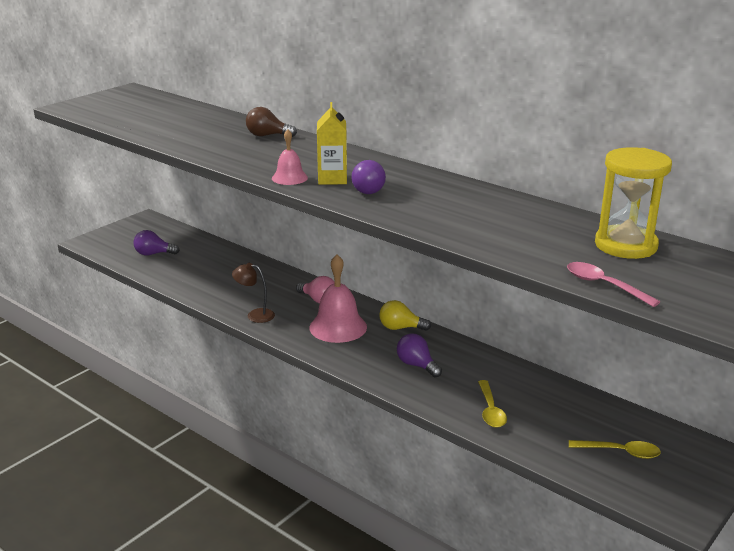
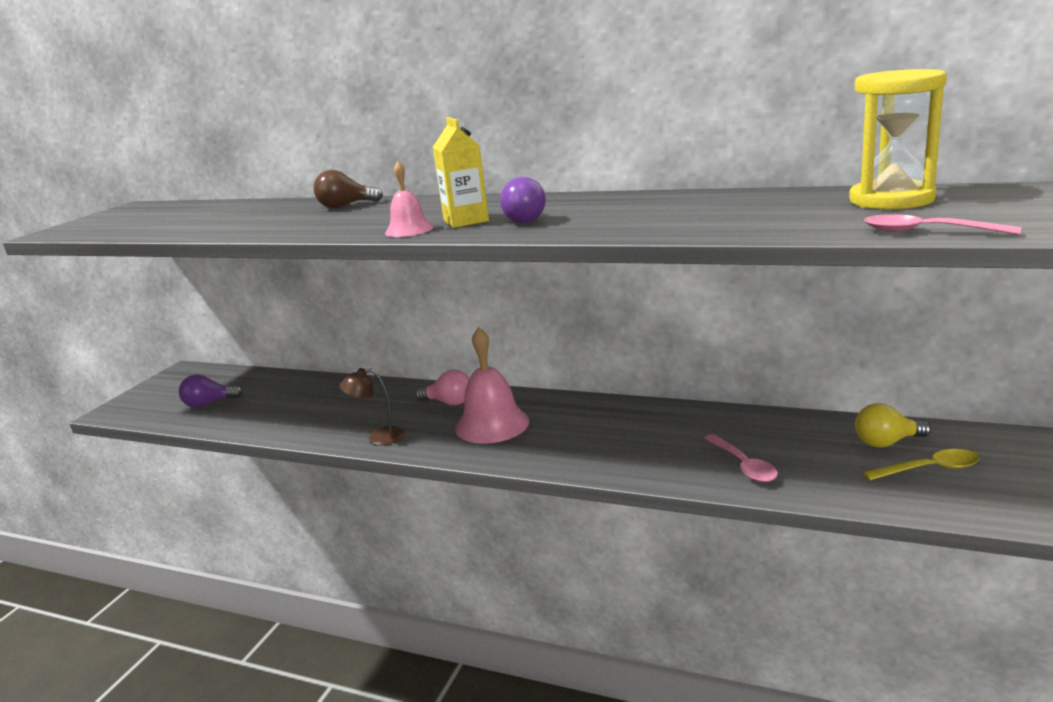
camera: 15 degrees left, 5 degrees down
yellow light bulb [379,300,431,331] -> yellow light bulb moved to [855,403,931,448]
purple light bulb [397,333,442,378] -> none
yellow spoon [478,380,507,428] -> pink spoon [704,434,778,482]

